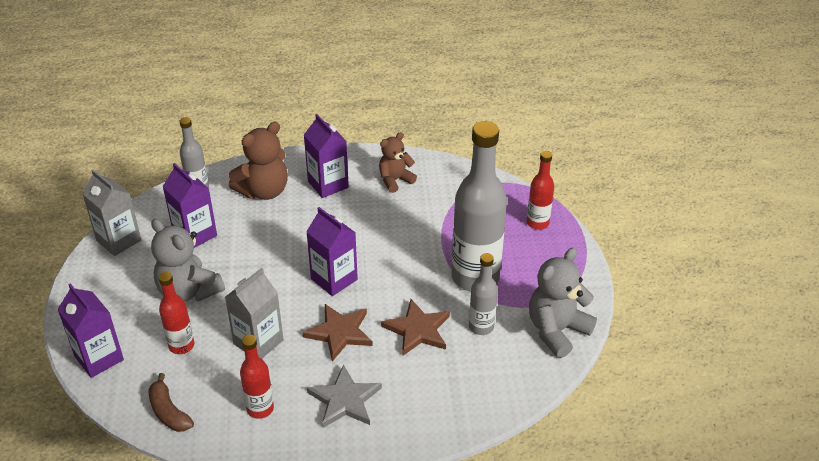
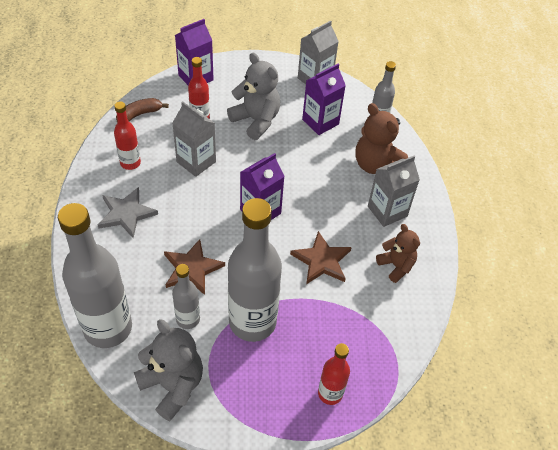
camera: 90 degrees right, 10 degrees up
grey teddy bear [151,219,225,302] -> grey teddy bear turned 90 degrees clockwise [227,53,280,140]
brown star [302,304,373,361] -> brown star moved to [290,231,352,284]
purple carton [304,114,349,198] -> grey carton [368,156,420,227]
none -> grey bottle [58,203,132,348]

